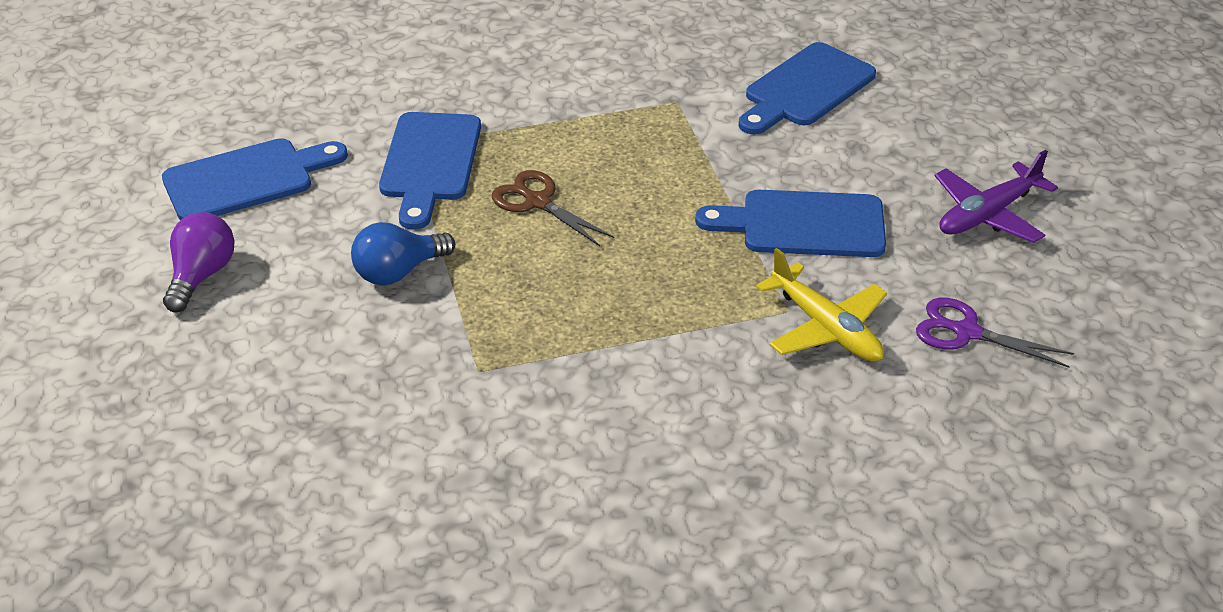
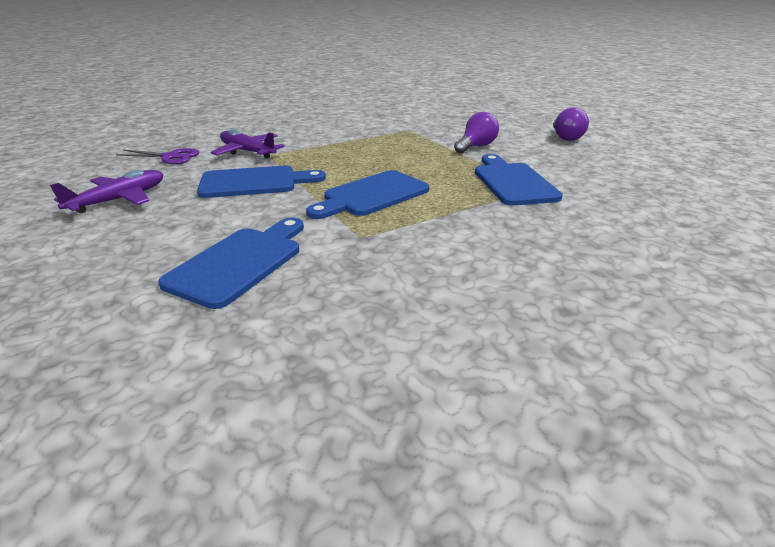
camera: 165 degrees right, 10 degrees down
blue cutting board [162,138,348,220] -> blue cutting board moved to [306,170,429,219]
blue light bulb [351,222,455,285] -> purple light bulb [454,112,499,153]
brown scissors [492,170,614,246] -> none
yellow plane [756,248,887,362] -> purple plane [211,129,285,159]

